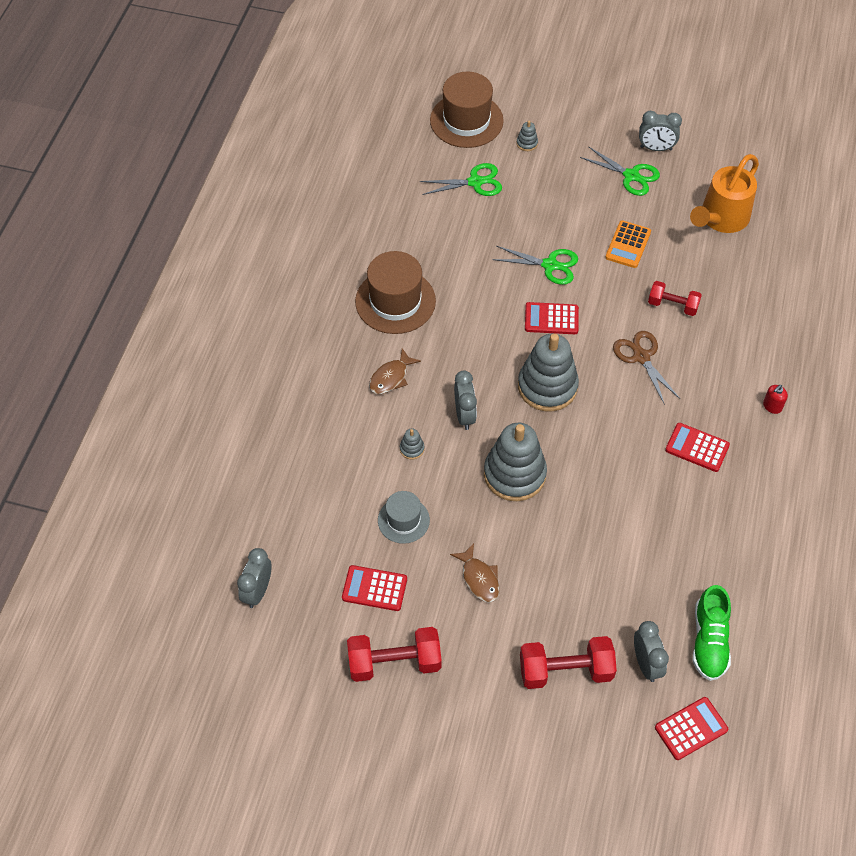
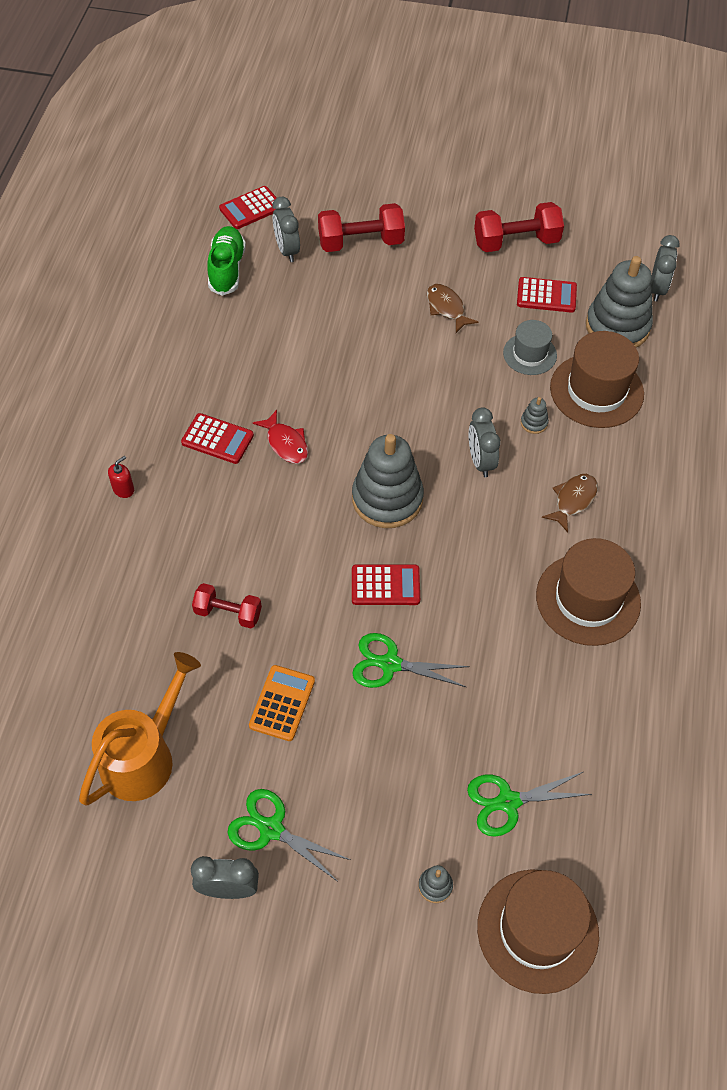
camera: 175 degrees right, 0 degrees up
grey stacking toy [484,423,547,501] -> grey stacking toy moved to [586,256,653,348]
brown scissors [613,331,680,405] -> none
none -> red fish [253,410,308,464]
none -> brown hat [550,331,644,428]

